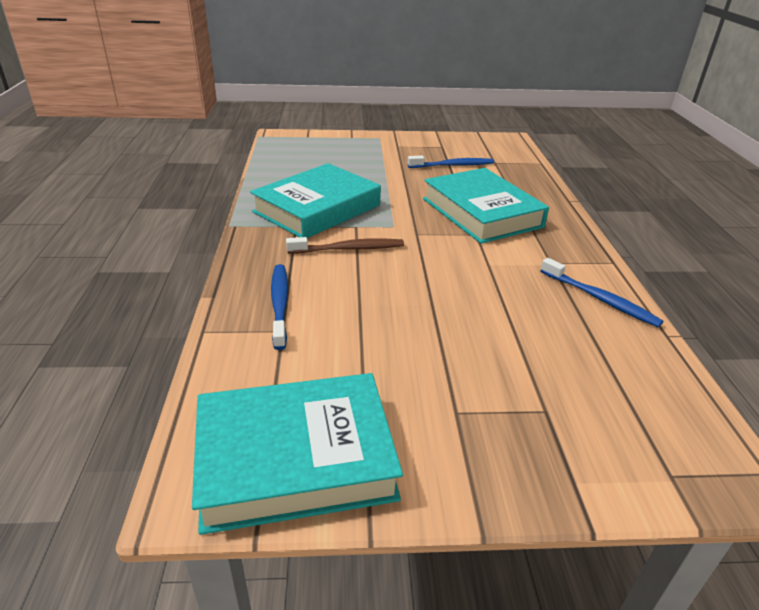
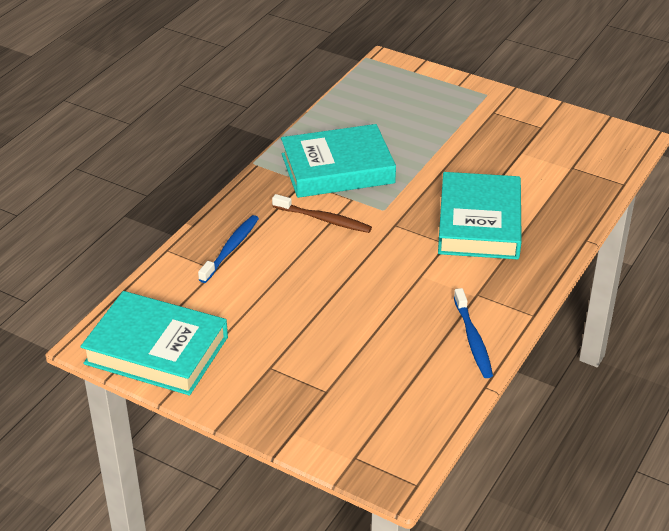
camera: 35 degrees right, 5 degrees up
blue toothbrush [408,156,494,168] -> none

